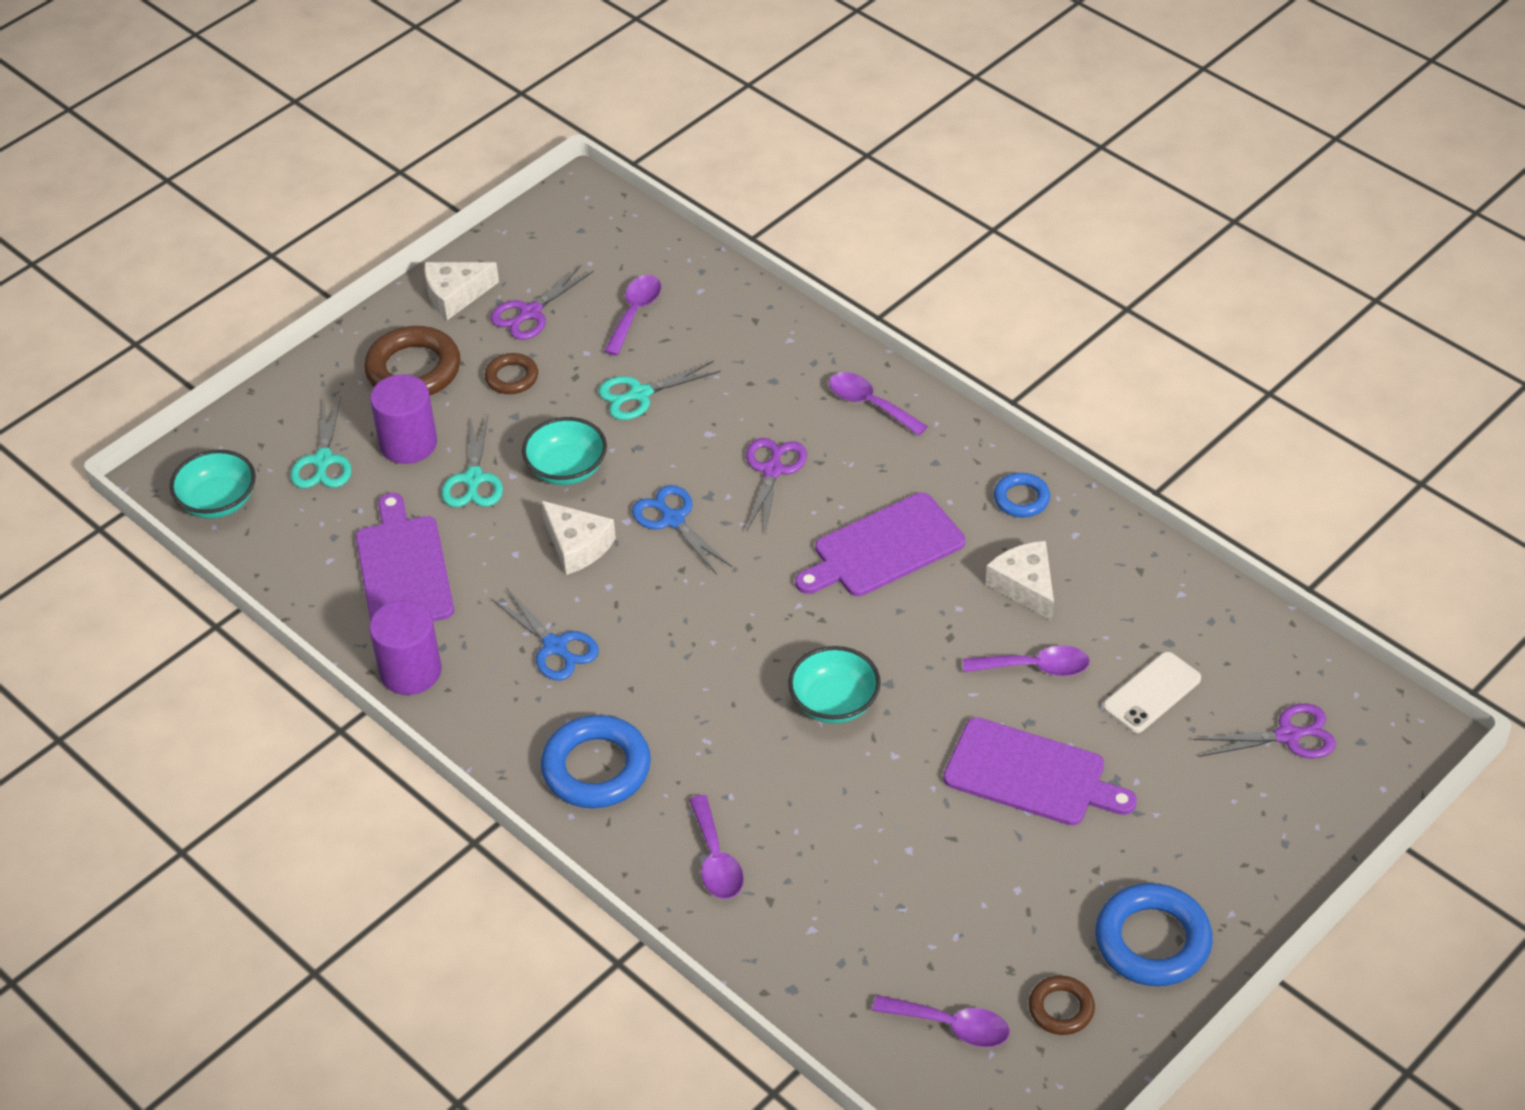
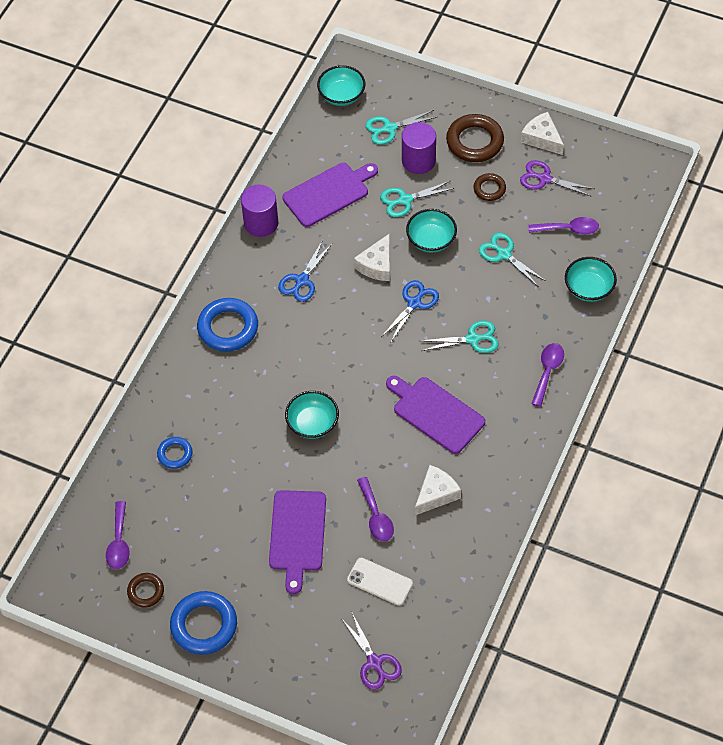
camera: 70 degrees right, 10 degrees up
purple spoon [689,795,744,899] -> none
purple scissors [746,438,807,533] -> turquoise scissors [420,320,499,353]
blue ring [994,473,1050,517] -> blue ring moved to [157,437,193,469]
none -> turquoise bowl [565,257,617,302]

